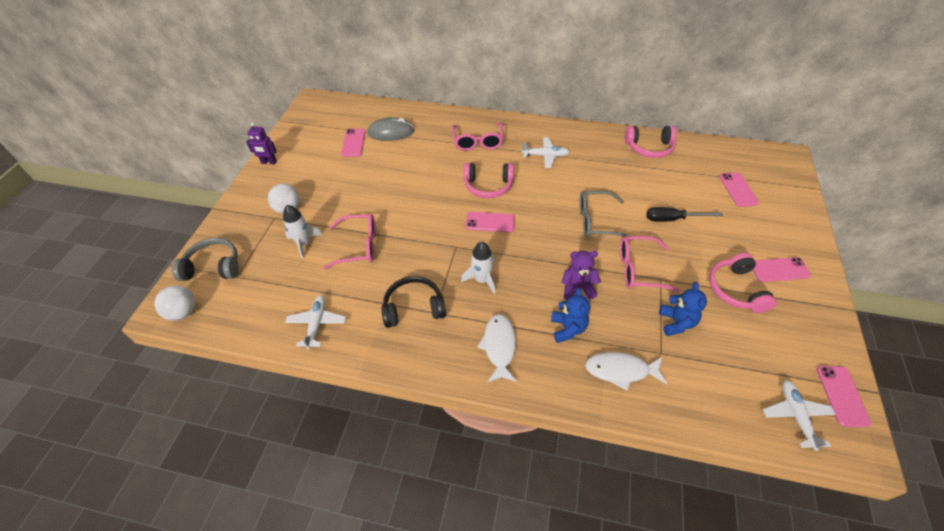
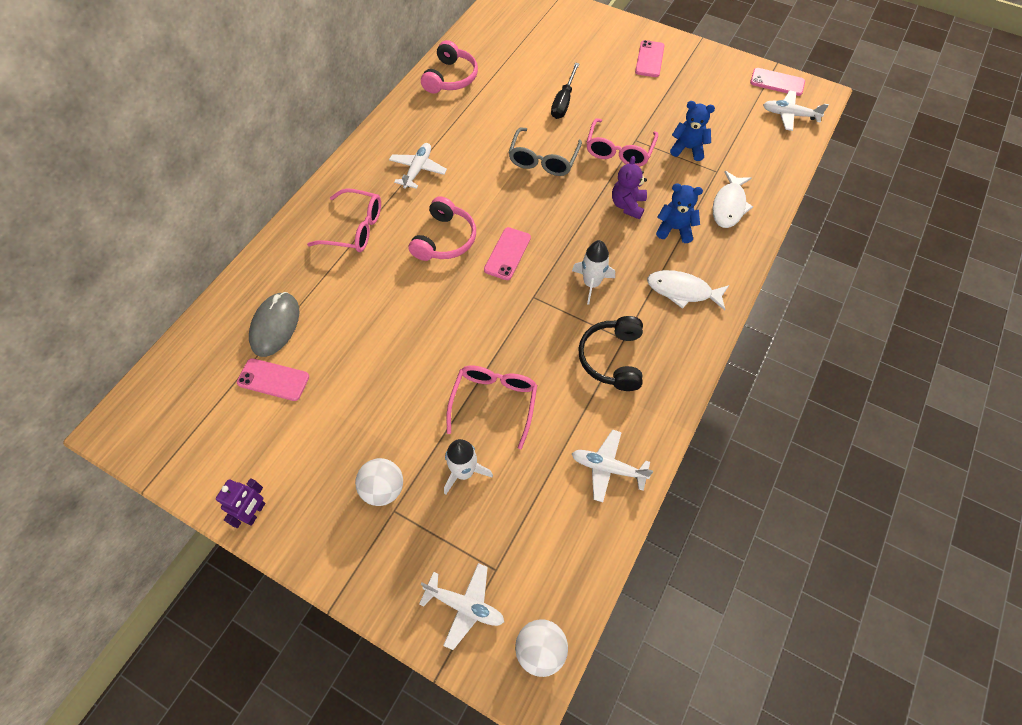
camera: 75 degrees left, 10 degrees up
grey headphones [172,238,239,281] -> white plane [419,563,504,650]
pink headphones [709,253,776,313] -> none
pink phone [719,172,759,207] -> none

